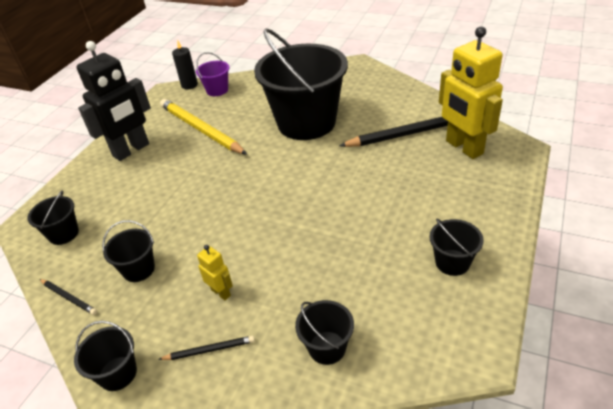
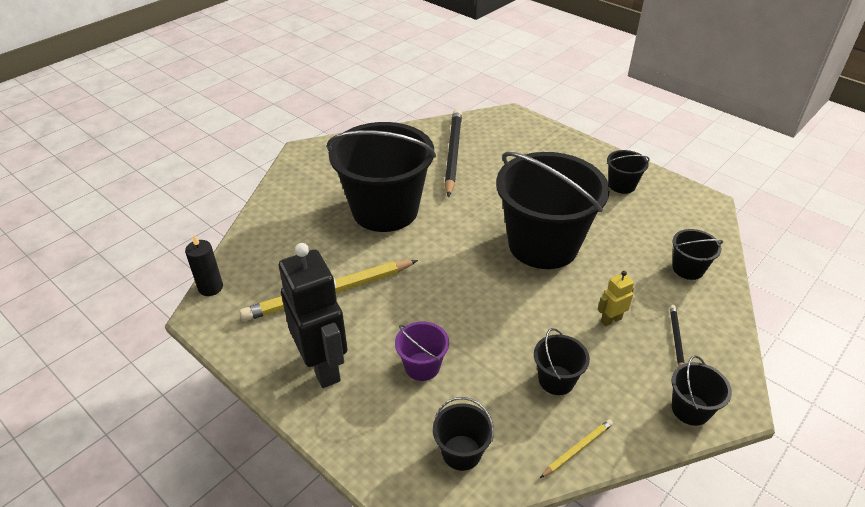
camera: 75 degrees left, 0 degrees up
black pencil [40,279,97,315] -> yellow pencil [540,419,613,478]
purple bucket [196,52,229,96] -> purple bucket moved to [395,322,449,381]
yellow robot [439,26,503,159] -> none
none -> black bucket [496,152,610,269]

